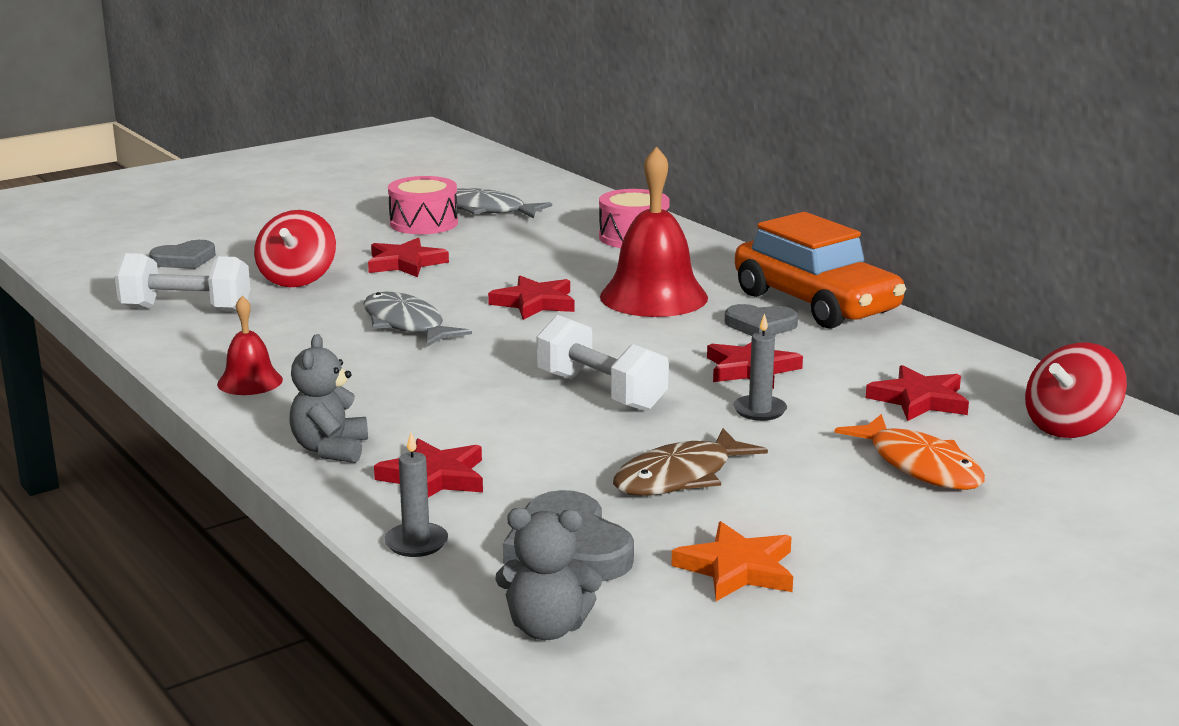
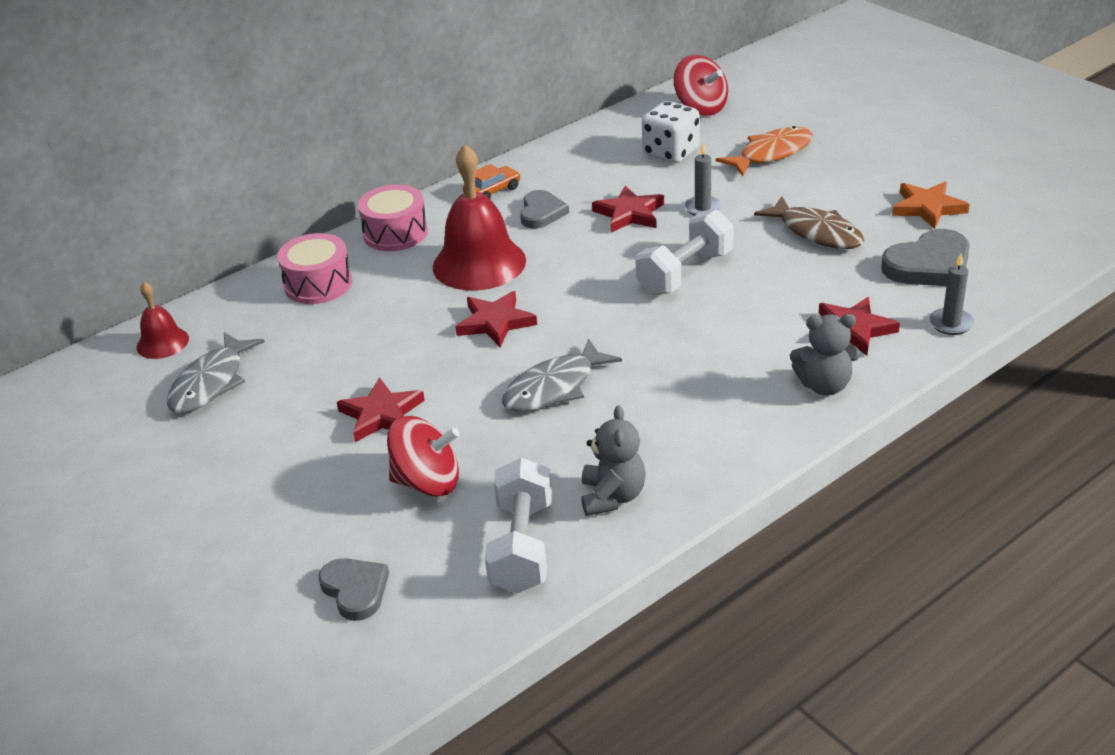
camera: 90 degrees left, 15 degrees up
red bell [217,296,283,395] -> red bell moved to [137,282,189,359]
pink drum [388,176,458,234] -> pink drum moved to [358,185,428,251]
grey teddy bear [495,508,602,640] -> grey teddy bear moved to [581,406,646,516]
orange car [735,212,906,329] -> orange car [463,164,520,199], size x0.40
red star [866,365,969,421] -> white dice [642,101,700,163]

